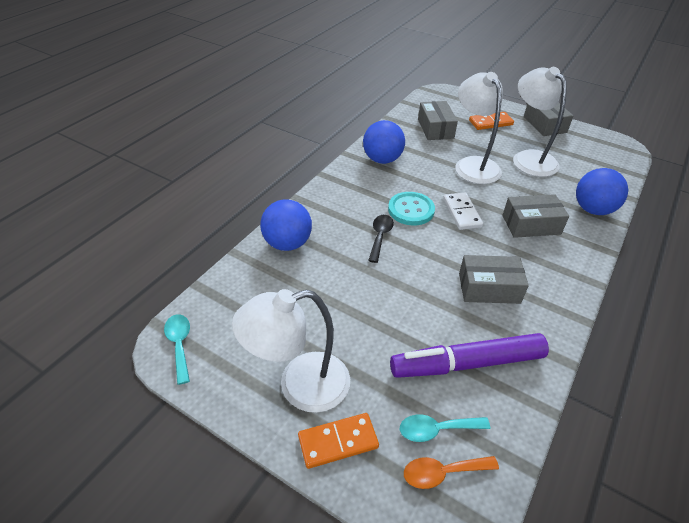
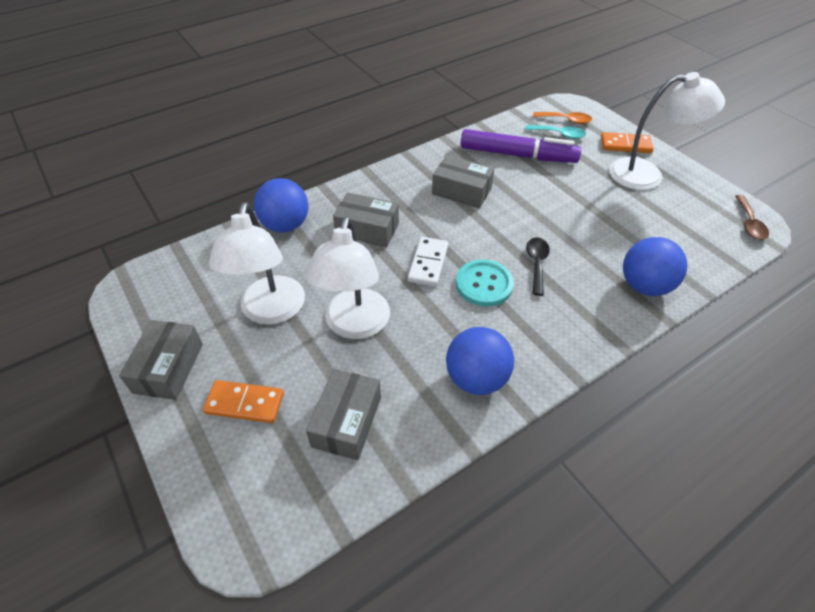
camera: 155 degrees left, 5 degrees up
turquoise spoon [164,314,190,385] -> brown spoon [735,195,769,240]
black spoon [368,215,394,263] -> black spoon turned 150 degrees clockwise [526,237,550,296]

